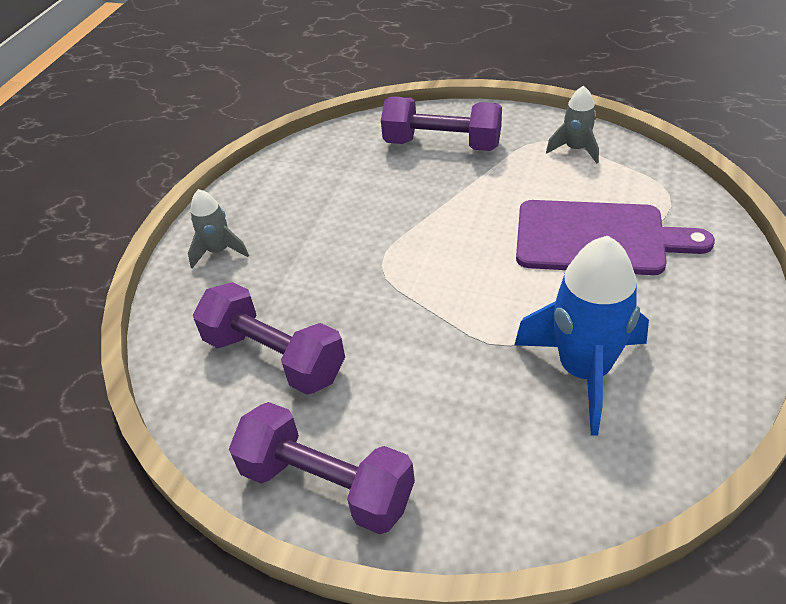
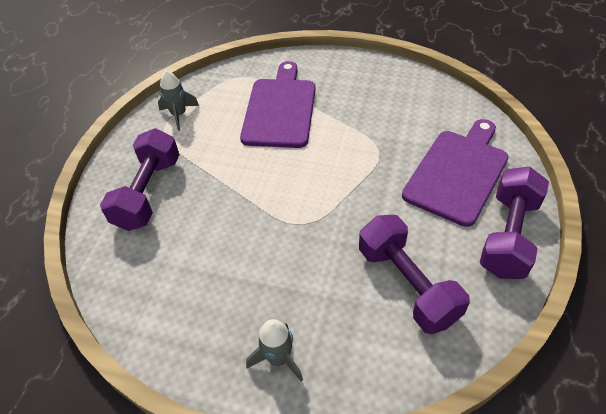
camera: 95 degrees left, 5 degrees up
purple dumbbell [193,282,345,395] -> purple dumbbell turned 60 degrees counterclockwise [359,214,470,334]
blue rocket [514,236,649,435] -> none
none -> purple cutting board [402,119,509,227]

